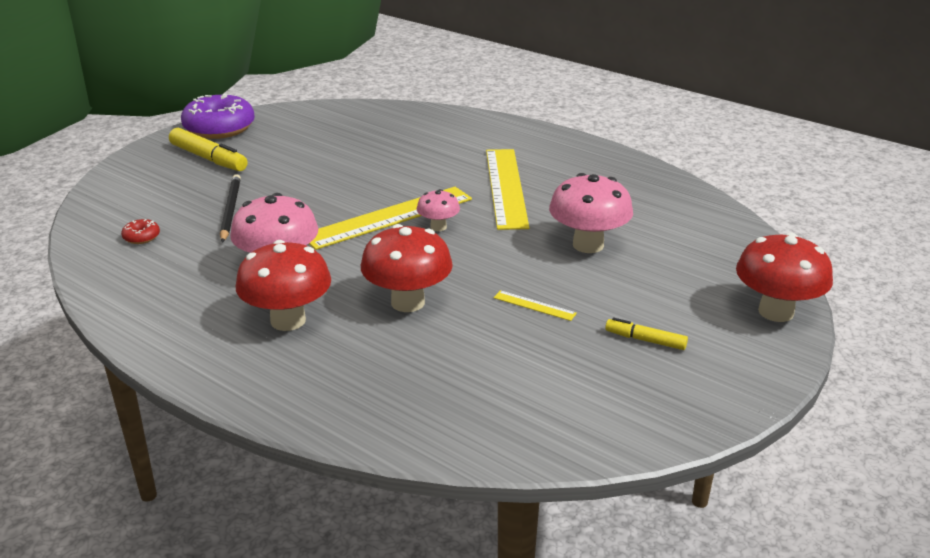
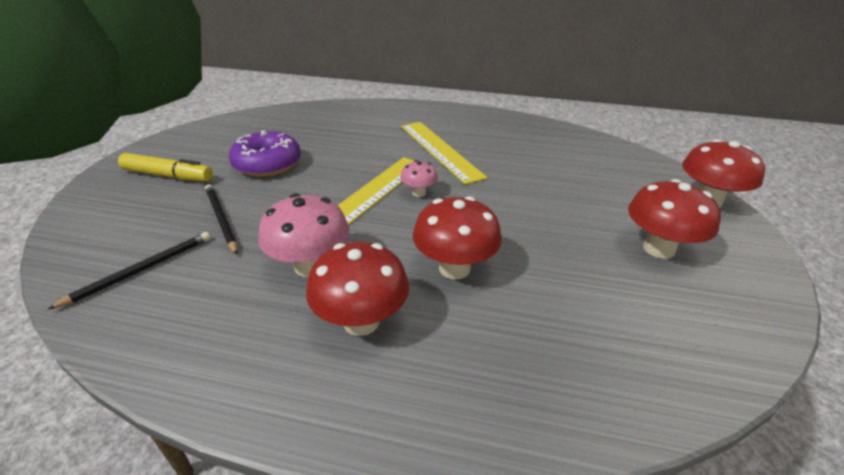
camera: 25 degrees left, 5 degrees up
red donut [121,219,160,244] -> black pencil [47,232,210,310]
purple donut [181,93,255,139] -> purple donut moved to [229,130,301,177]
yellow ruler [494,290,577,321] -> none
pink mushroom [549,173,633,253] -> none
yellow marker [605,318,688,350] -> red mushroom [628,179,721,259]

